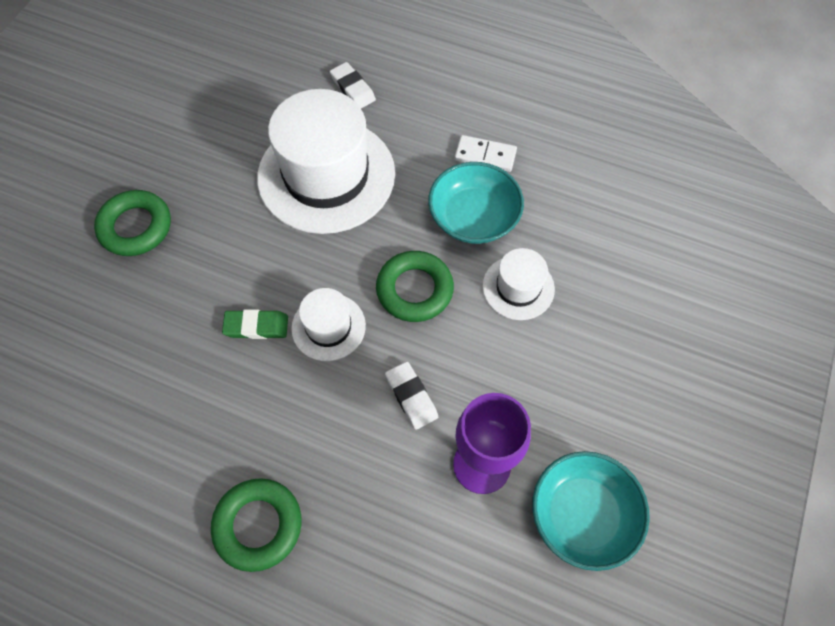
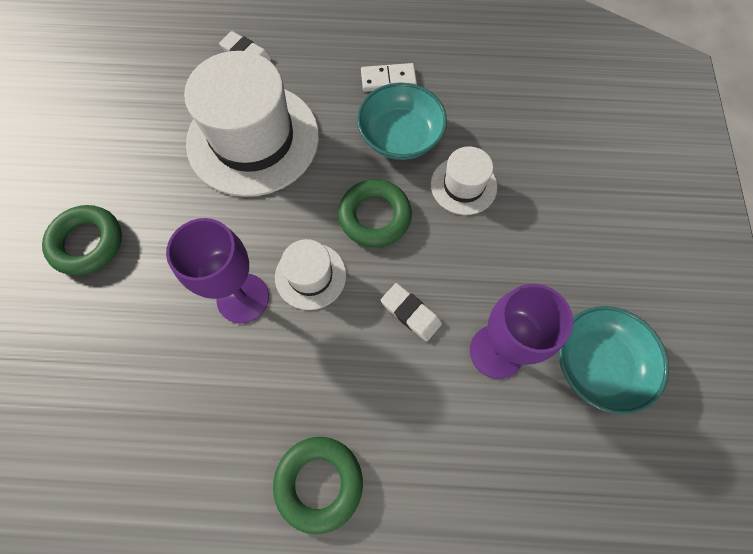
camera: 20 degrees left, 5 degrees up
green eraser [222,309,288,339] -> purple goblet [166,218,269,324]

